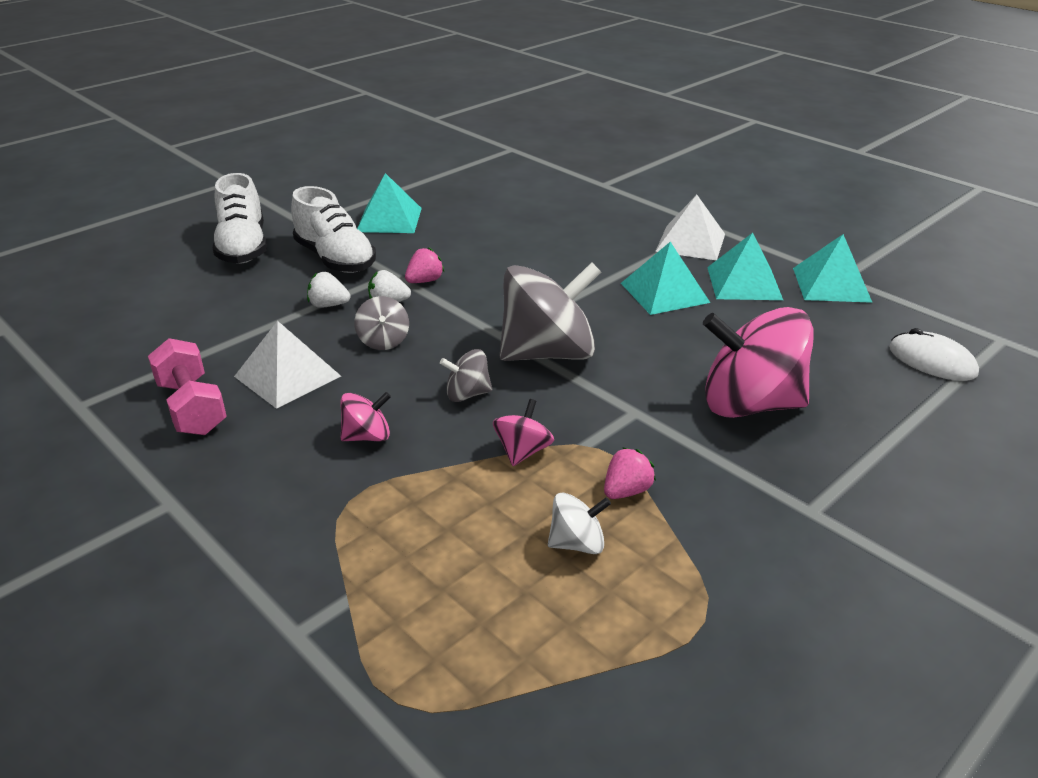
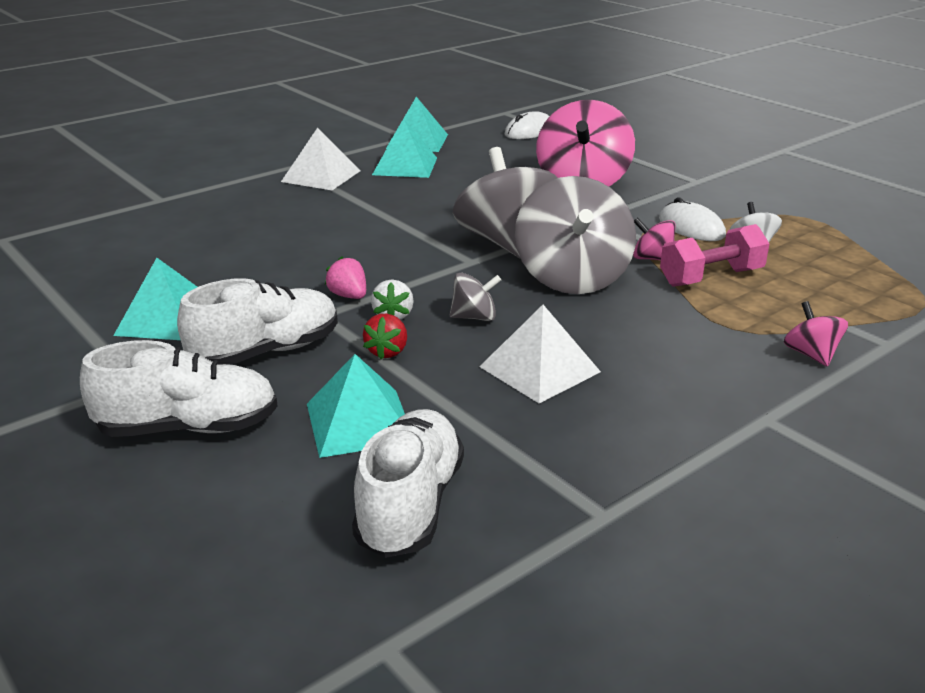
camera: 85 degrees left, 5 degrees down
pink dumbbell [148,338,227,435] -> pink dumbbell moved to [660,224,770,287]
white strawberry [307,272,350,308] -> red strawberry [363,314,407,360]
pink spinning top [341,392,391,441] -> pink spinning top moved to [784,301,848,367]
grey spinning top [440,349,492,402] -> grey spinning top [515,176,636,294], size x2.18
pink strawberry [604,447,656,499] -> white mouse [659,197,726,241]
turquoise pyramid [621,242,710,315] -> turquoise pyramid moved to [307,354,405,458]
none -> white shoe [352,409,464,558]

